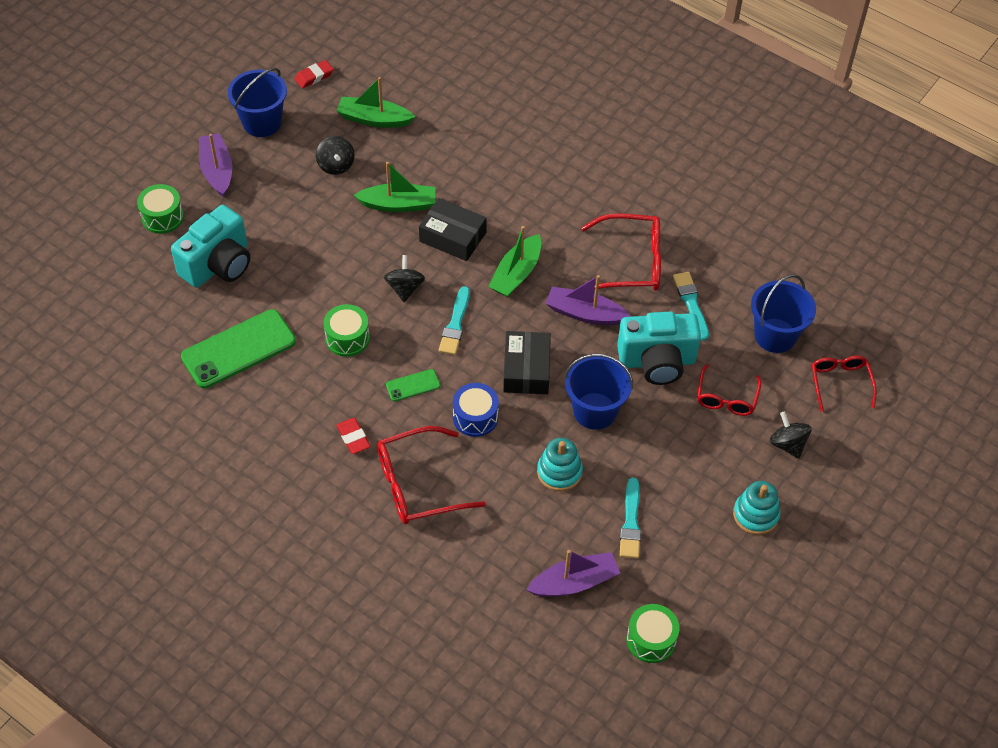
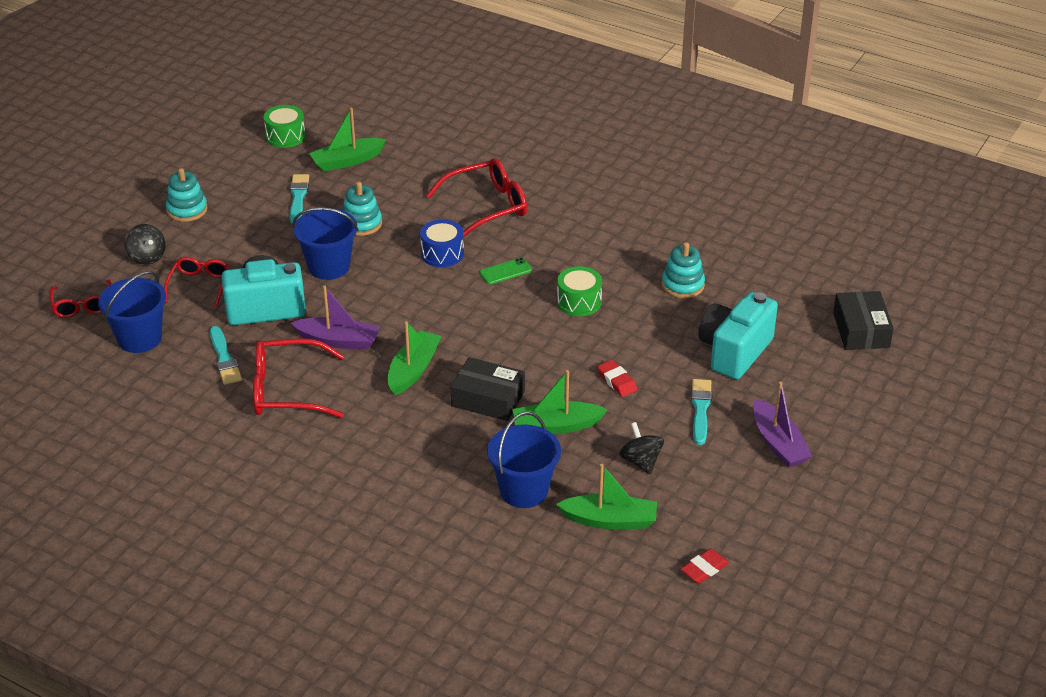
camera: 175 degrees right, 15 degrees down
green drum [137,184,184,234] -> none
green phone [181,309,296,389] -> turquoise stacking toy [662,242,705,298]
blue bucket [228,68,287,137] -> blue bucket moved to [487,412,561,508]
red eraser [336,418,371,454] -> red eraser moved to [597,360,637,397]
black spinning top [384,255,425,302] -> none
turquoise brush [439,286,470,355] -> turquoise brush moved to [691,379,712,445]
black box [503,331,551,394] -> black box moved to [833,291,894,350]
purple boat [526,550,620,597] -> green boat [309,108,387,171]

